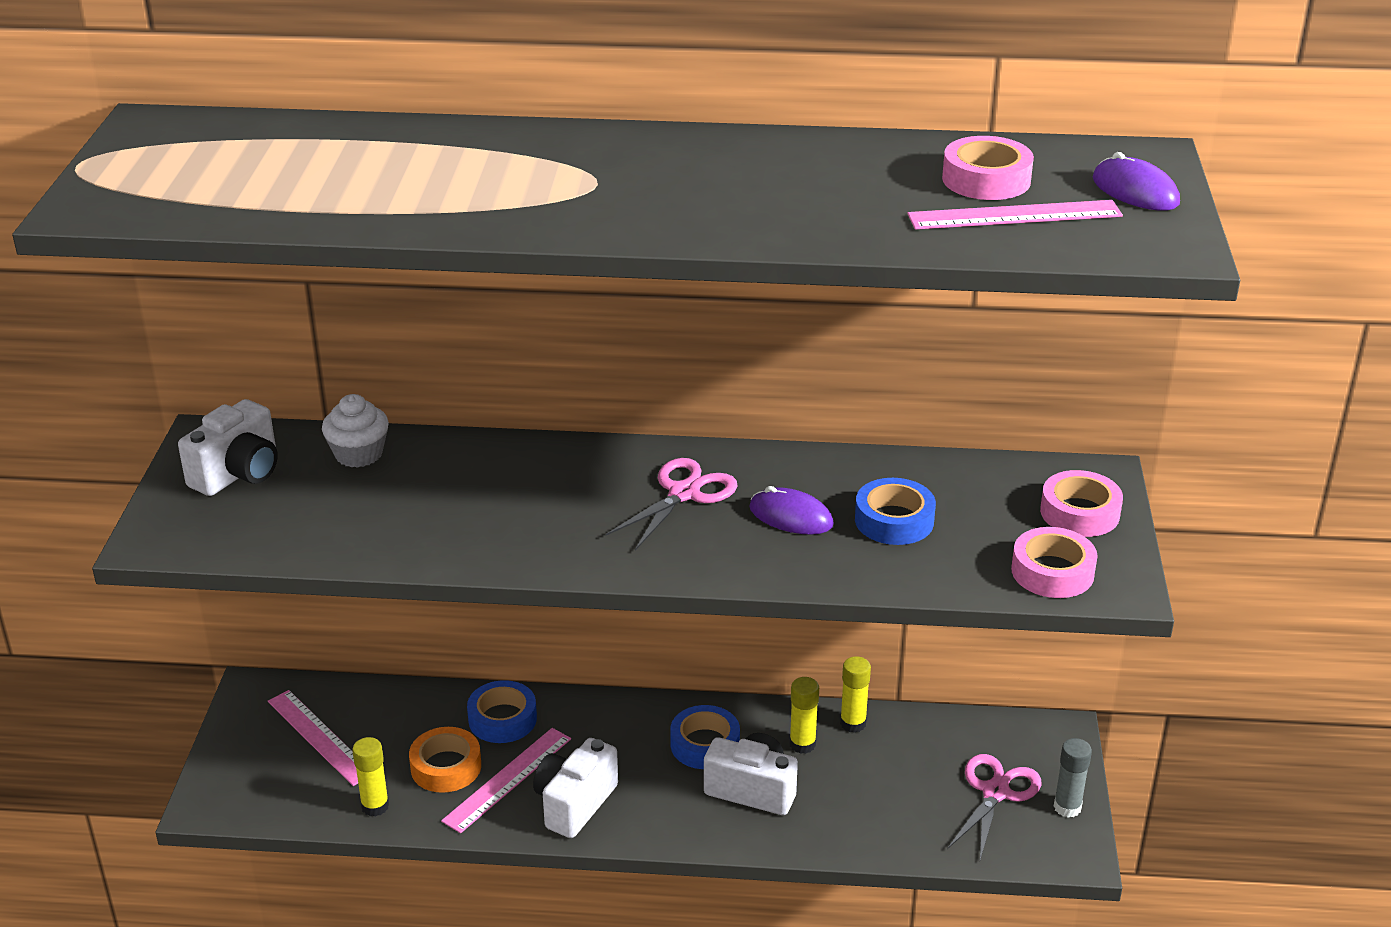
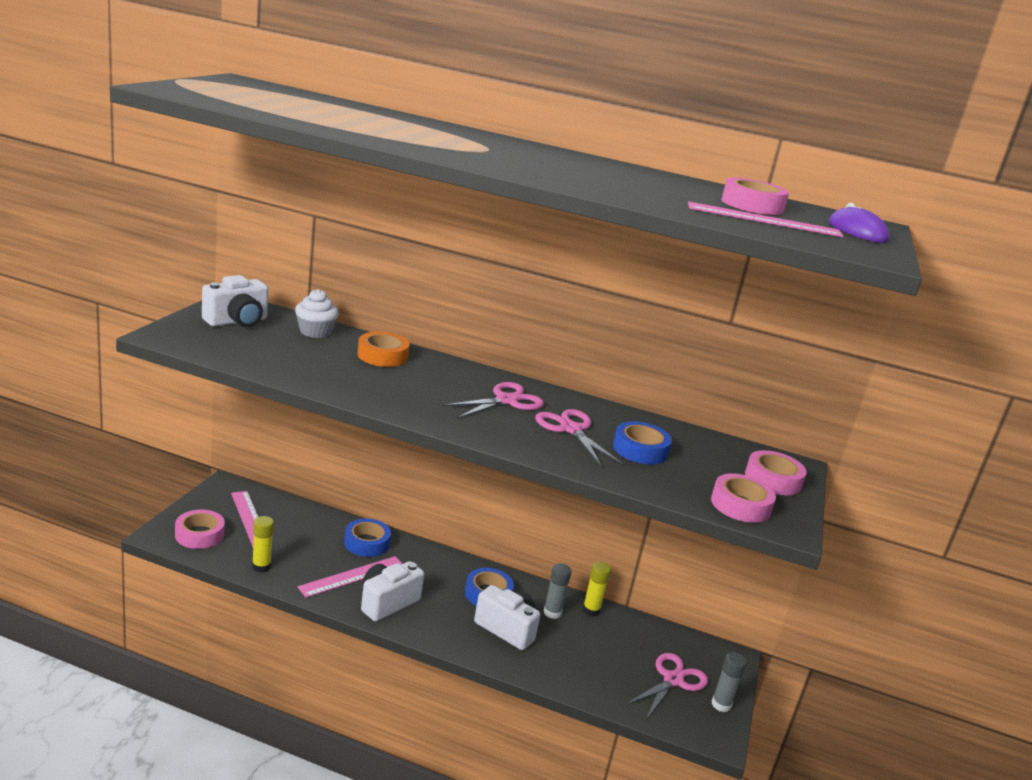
camera: 10 degrees right, 10 degrees down
orange tape [409,727,481,793] -> orange tape moved to [358,332,410,367]
purple mouse [749,486,834,535] -> pink scissors [535,409,623,466]
yellow glue stick [790,677,819,754] -> grey glue stick [544,563,572,619]
none -> pink tape [175,510,225,549]

